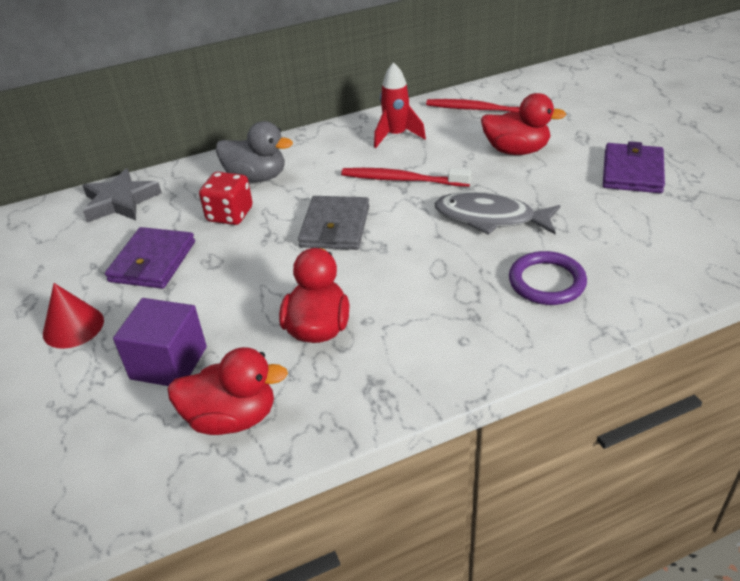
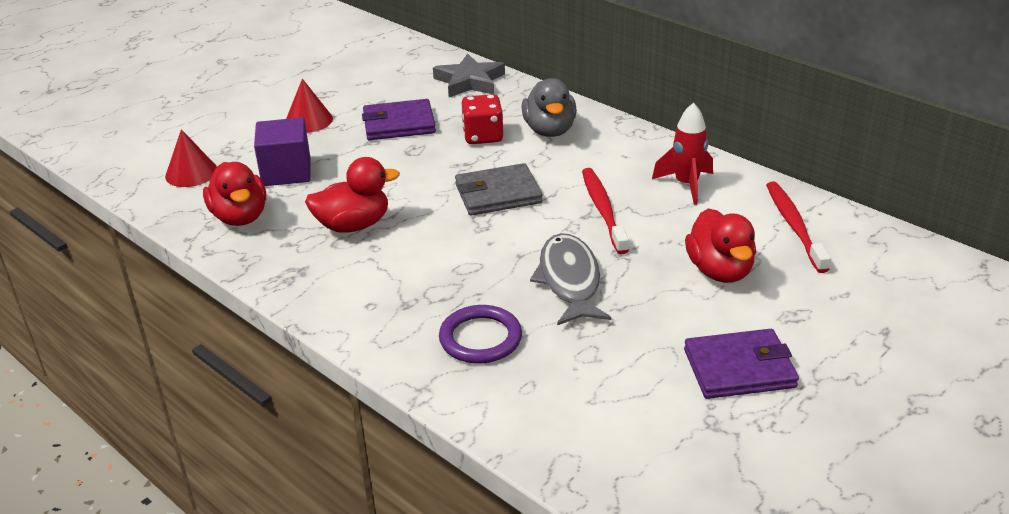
camera: 65 degrees right, 5 degrees down
none -> red cone [165,129,217,187]

